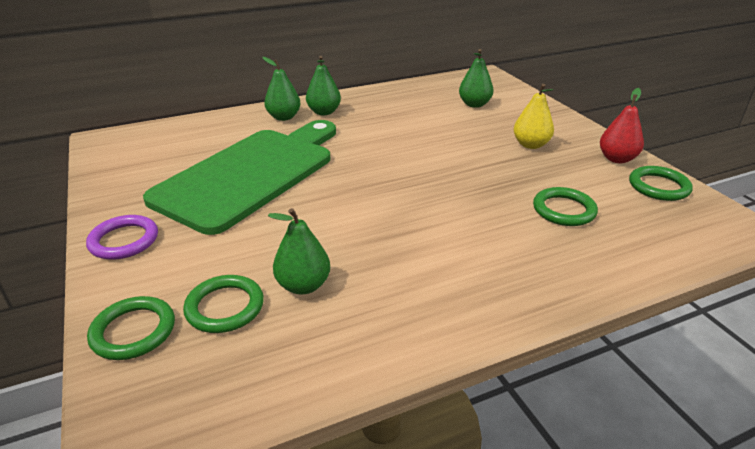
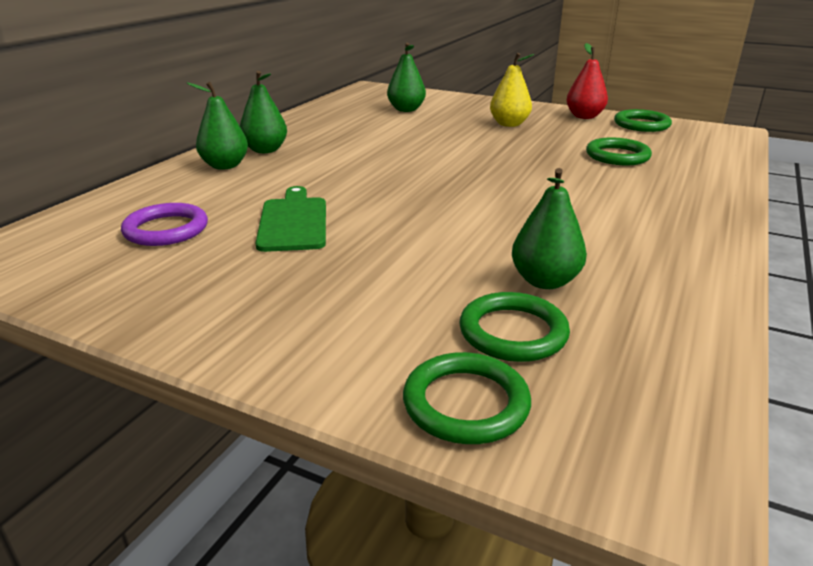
camera: 40 degrees left, 5 degrees down
purple ring [86,215,158,260] -> purple ring moved to [121,203,208,246]
green cutting board [143,120,336,235] -> green cutting board [256,186,326,252], size x0.45

